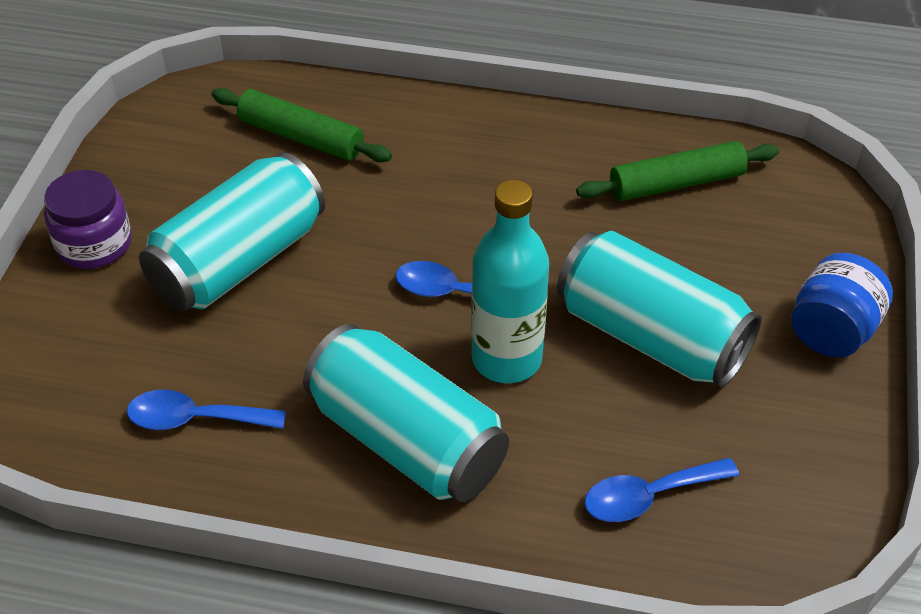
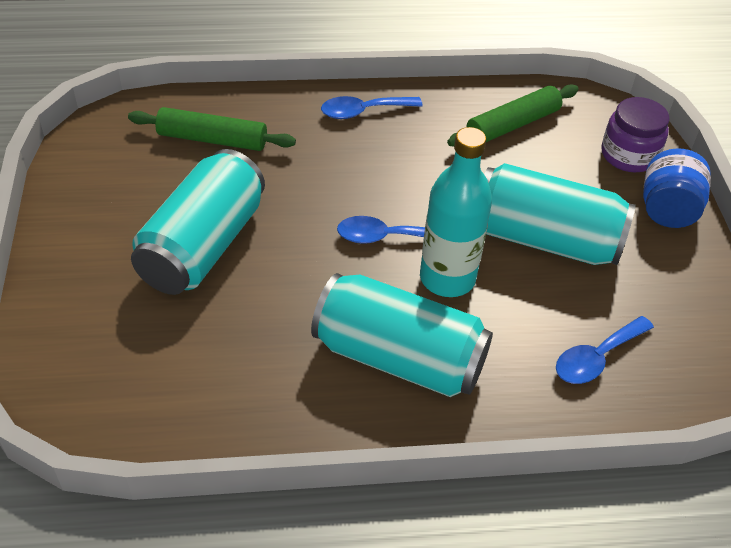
camera: 20 degrees left, 0 degrees up
purple jar [44,170,132,269] -> purple jar moved to [601,97,670,172]
blue spoon [127,390,286,430] -> blue spoon moved to [321,96,423,119]

